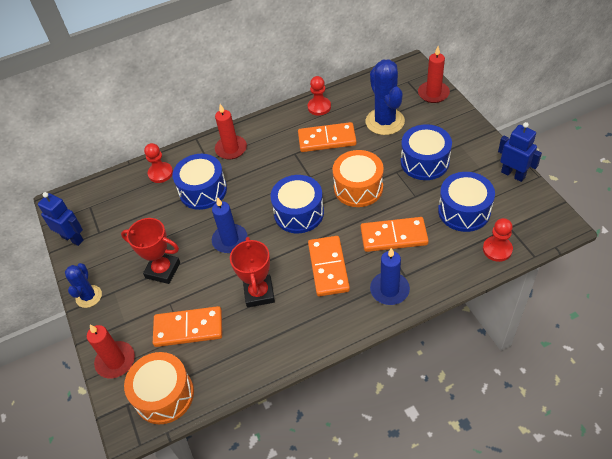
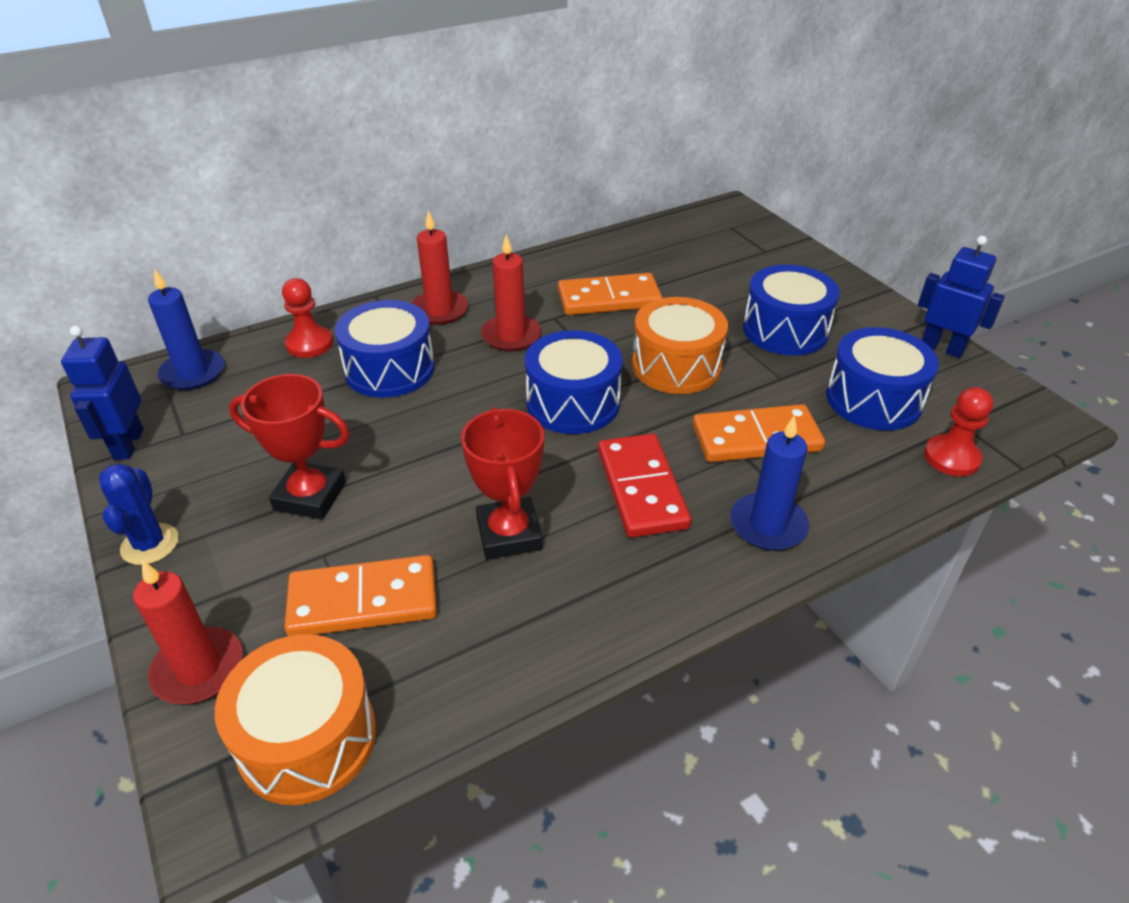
camera: 10 degrees left, 10 degrees down
blue robot [38,192,84,246] -> blue robot turned 120 degrees counterclockwise [61,326,144,460]
blue candle [212,197,248,253] -> blue candle moved to [148,269,224,390]
red pawn [308,76,331,116] -> none
orange domino [308,236,350,297] -> red domino [598,433,691,538]
blue cactus [366,59,405,135] -> none
red candle [418,46,450,103] -> red candle moved to [481,234,541,351]

